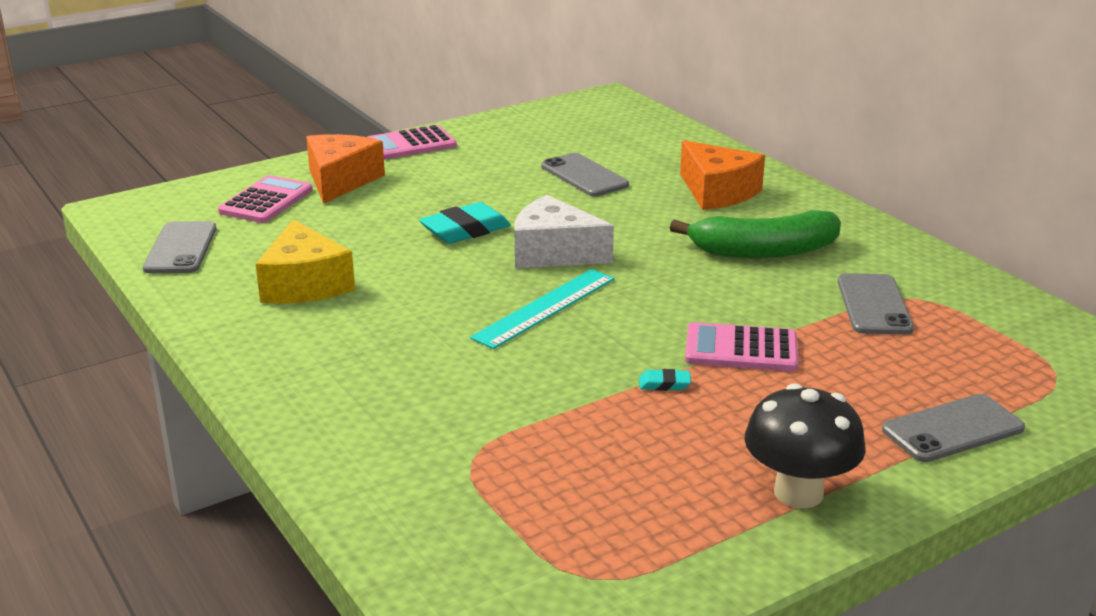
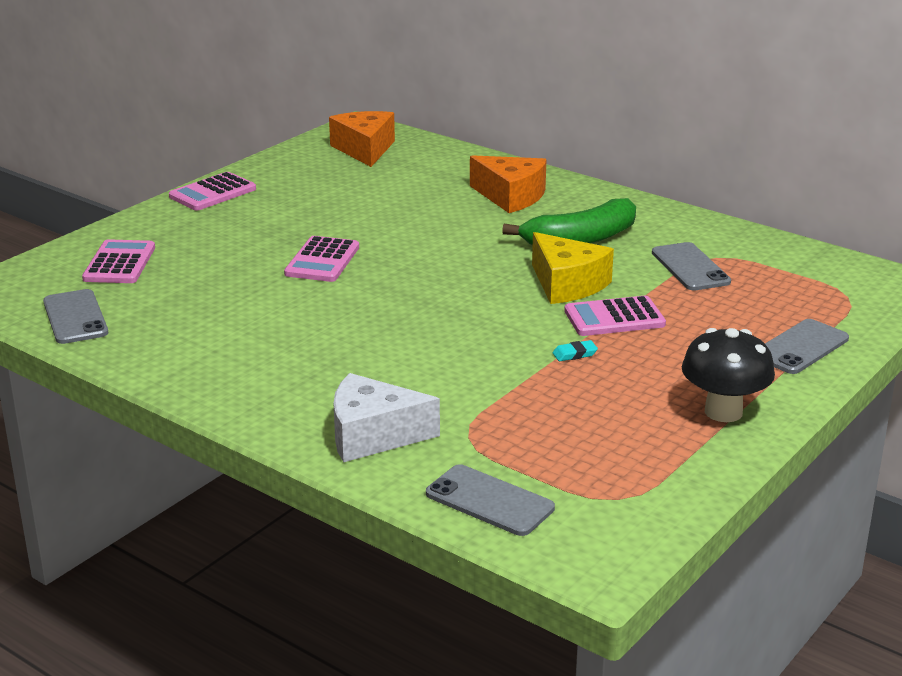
camera: 20 degrees left, 0 degrees up
yellow cheese [256,219,355,304] -> yellow cheese moved to [532,232,614,304]
orange cheese [306,134,385,204] -> orange cheese moved to [329,111,395,167]
turquoise eraser [419,202,511,244] -> pink calculator [284,236,359,282]
turquoise ruler [470,269,615,349] -> none
white cheese [515,195,614,268] -> white cheese moved to [333,373,440,462]
grey phone [541,153,629,196] -> grey phone moved to [426,464,555,536]

